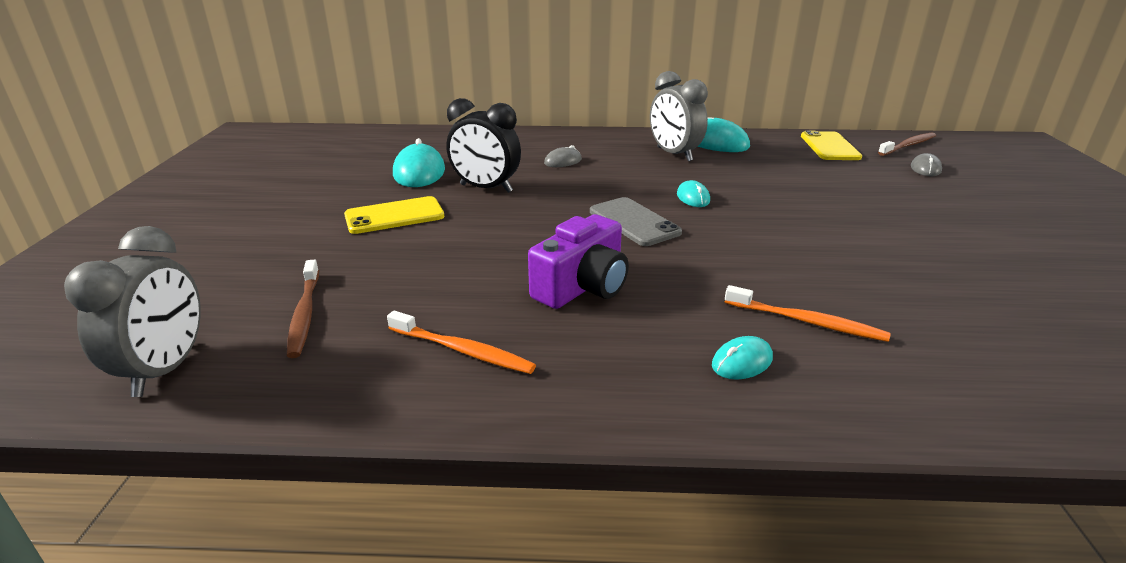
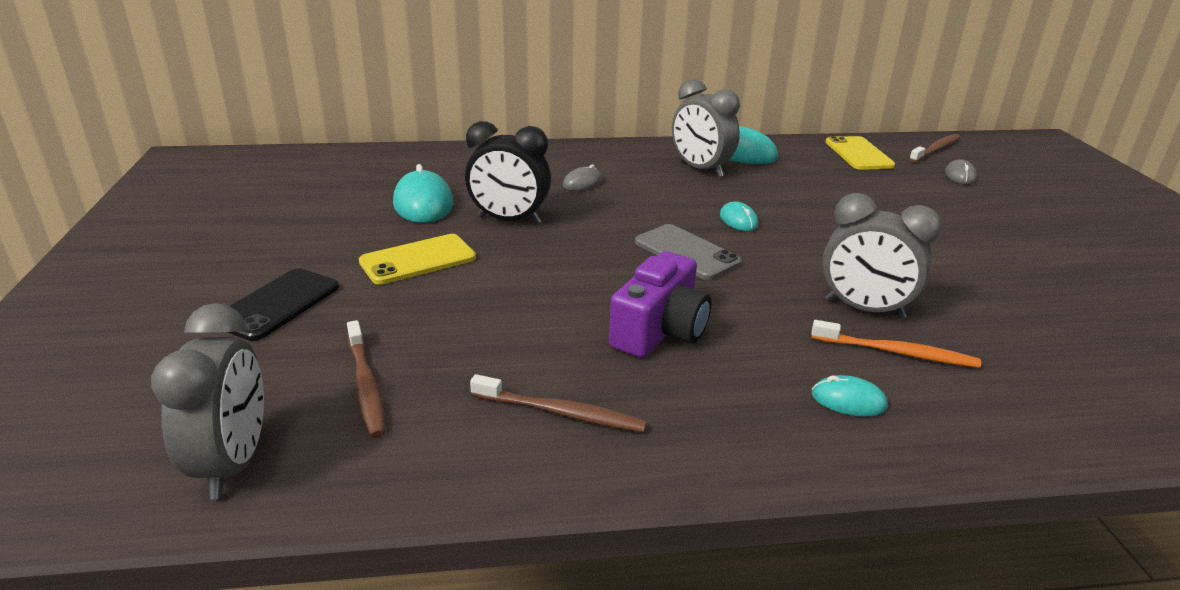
camera: 10 degrees left, 0 degrees up
orange toothbrush [387,311,536,374] -> brown toothbrush [470,374,647,432]
turquoise mouse [712,336,773,380] -> turquoise mouse turned 60 degrees clockwise [812,375,888,417]
none -> black phone [227,268,339,341]
none -> grey clock [822,193,941,319]

